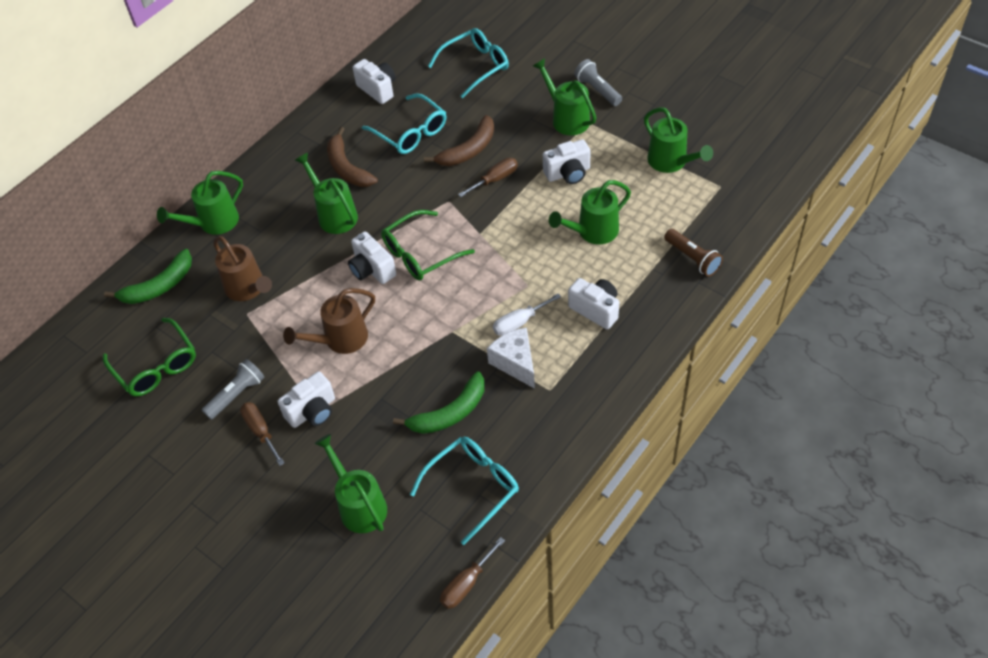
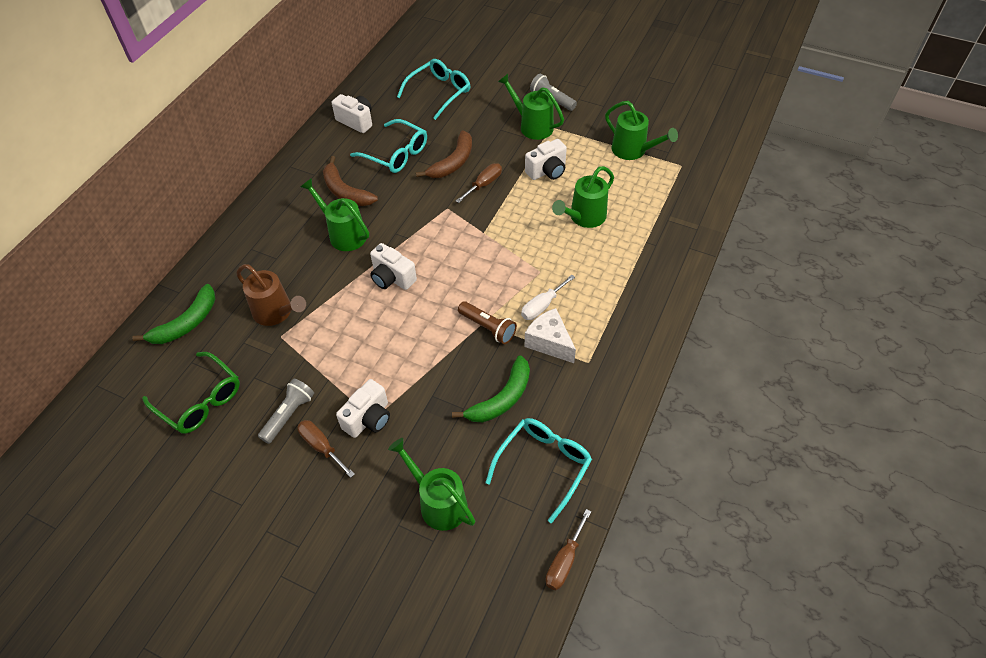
camera: 15 degrees left, 0 degrees up
green watering can [157,171,243,235] -> none
brown watering can [283,288,375,354] -> none
green glasses [381,210,475,280] -> none
white camera [568,278,619,329] -> none
brown flashlight [664,229,723,277] -> brown flashlight moved to [458,301,517,344]

